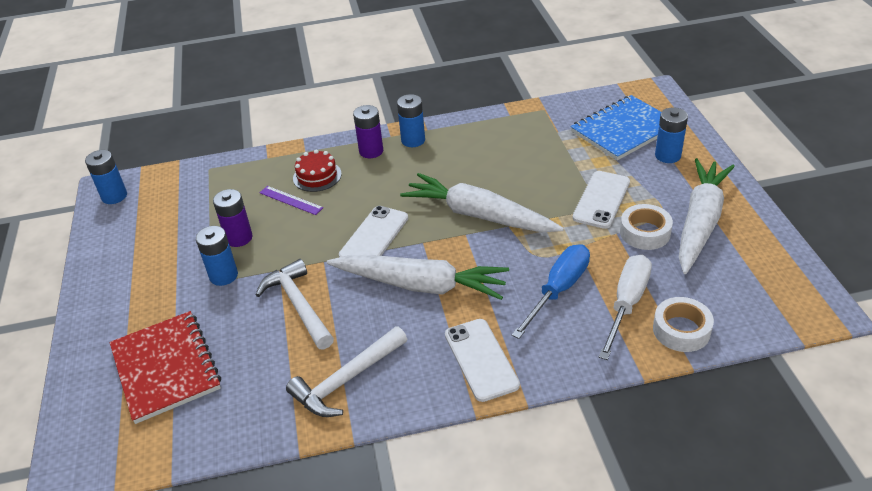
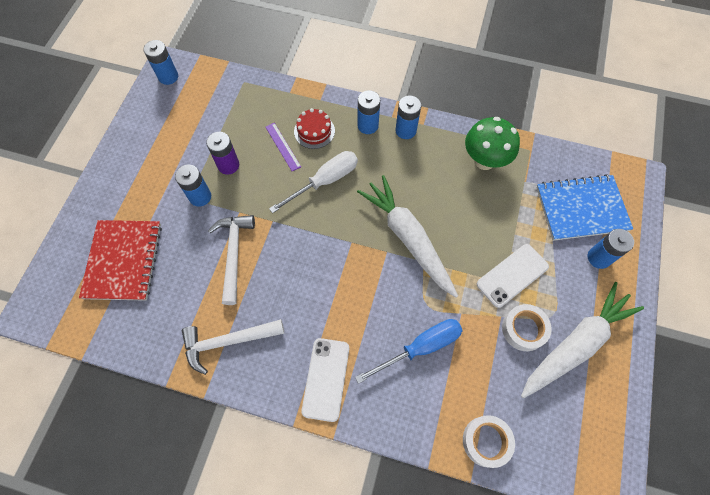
camera: 25 degrees right, 25 degrees up
white carrot [327,255,509,300] -> none
white phone [339,206,408,257] -> none
purple battery [353,105,383,158] -> blue battery [357,90,380,134]
white screwdriver [599,255,652,360] -> white screwdriver moved to [269,151,358,213]
none -> green mushroom [465,117,520,170]

